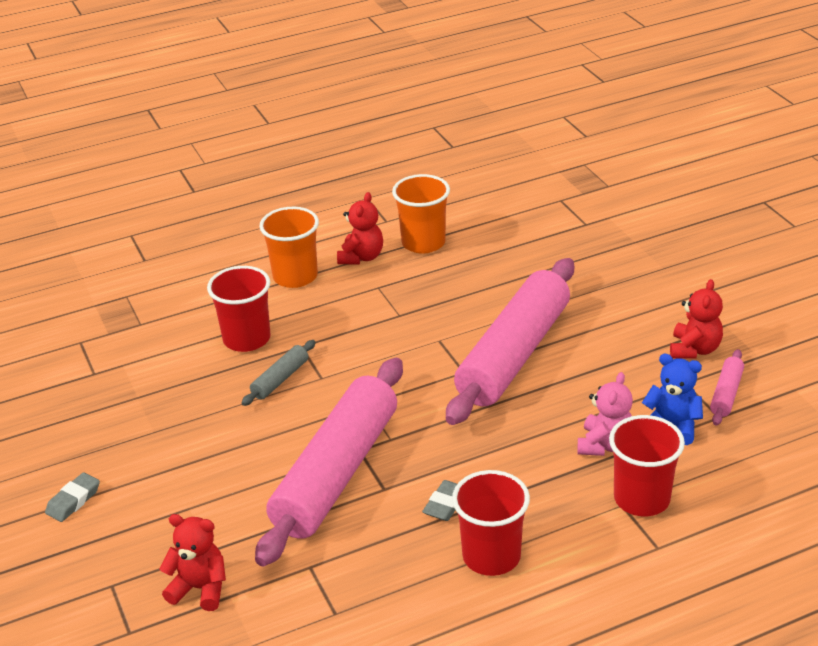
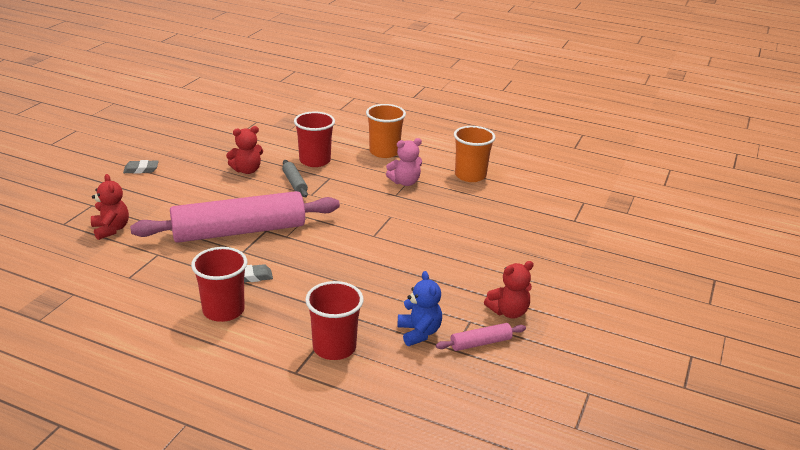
camera: 45 degrees right, 5 degrees down
grey rolling pin [242,340,316,406] -> grey rolling pin turned 75 degrees clockwise [282,160,308,197]
red teddy bear [337,192,383,264] -> red teddy bear moved to [226,126,263,174]
pink rolling pin [446,258,574,425] -> none
pink teddy bear [578,372,633,456] -> pink teddy bear moved to [386,138,422,186]

